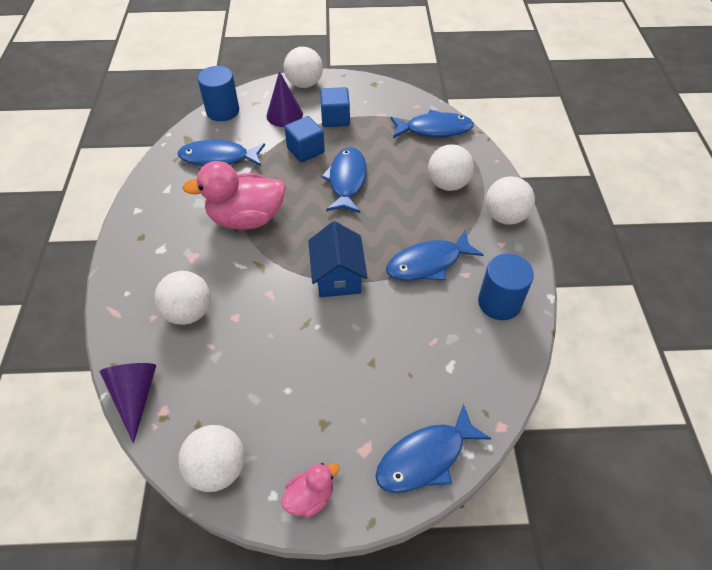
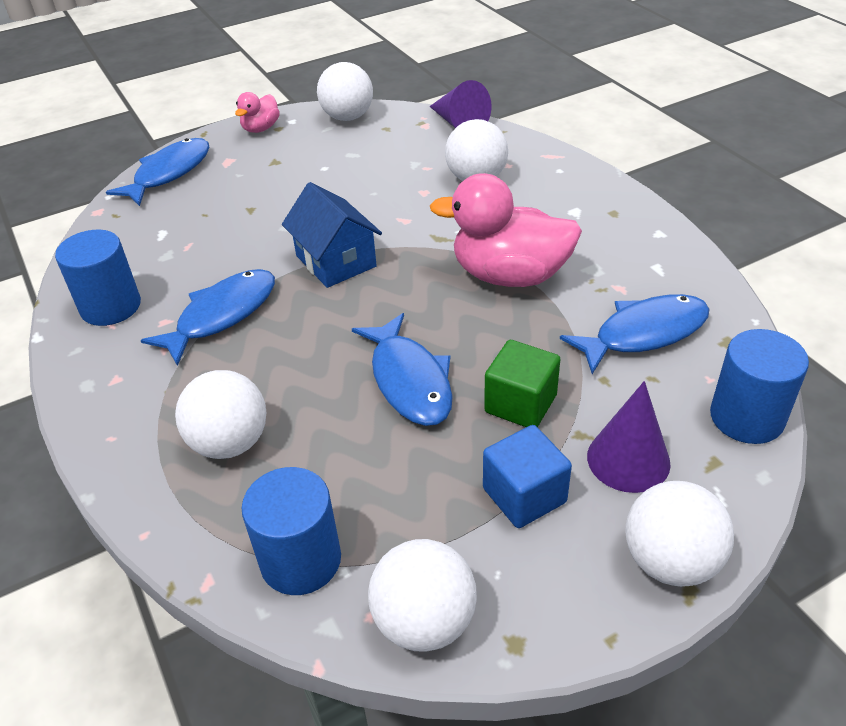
camera: 155 degrees right, 10 degrees down
pink duck [182,161,286,230] -> pink duck turned 135 degrees counterclockwise [430,173,582,287]
blue cube [284,116,325,163] -> green cube [484,340,560,427]
blue fish [390,109,474,138] -> blue cylinder [242,467,341,595]
white ball [486,176,535,225] -> white ball moved to [368,539,477,652]

